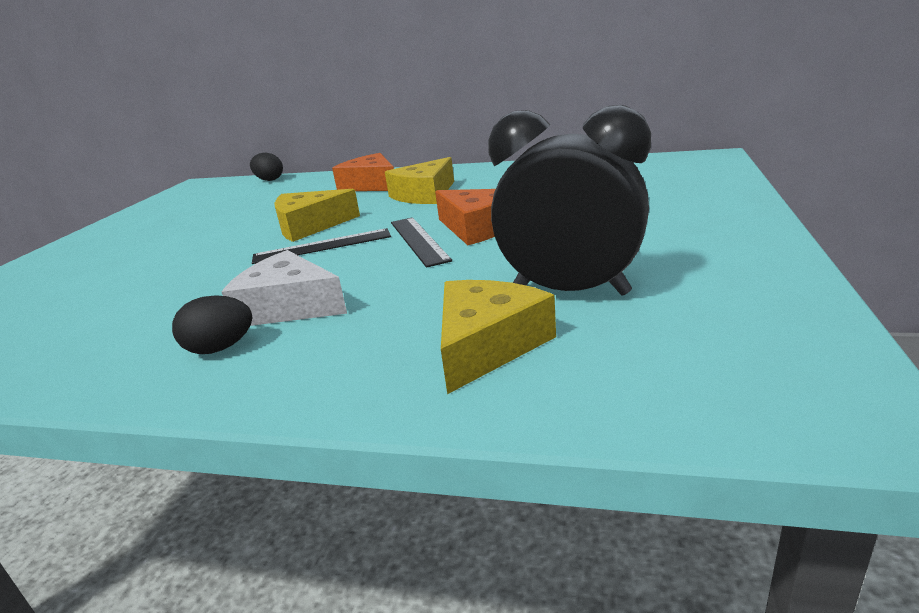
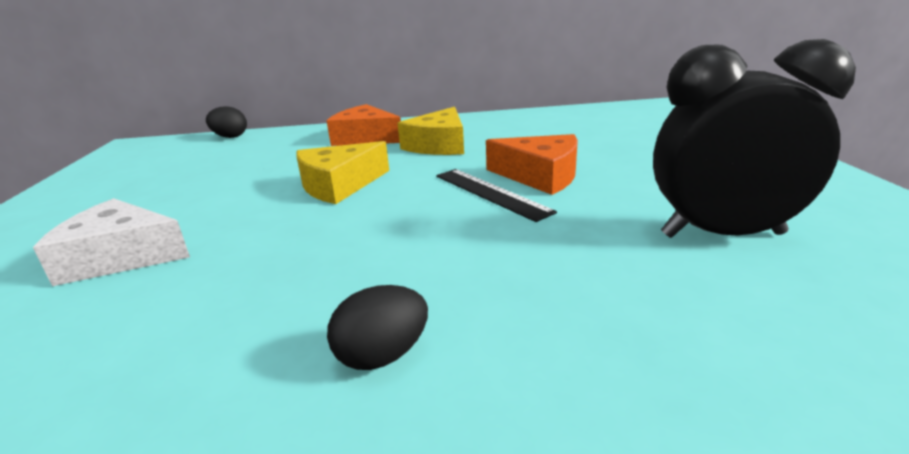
camera: 20 degrees left, 0 degrees up
white cheese [222,250,347,326] -> white cheese moved to [33,198,190,286]
black ruler [252,228,391,264] -> none
yellow cheese [441,280,556,394] -> none

